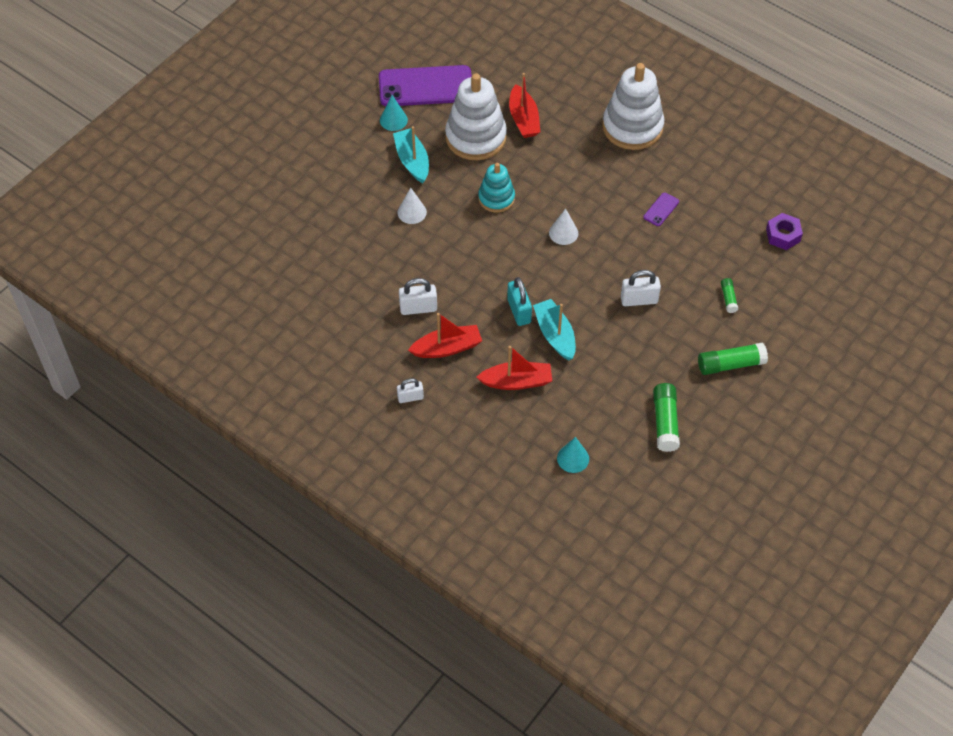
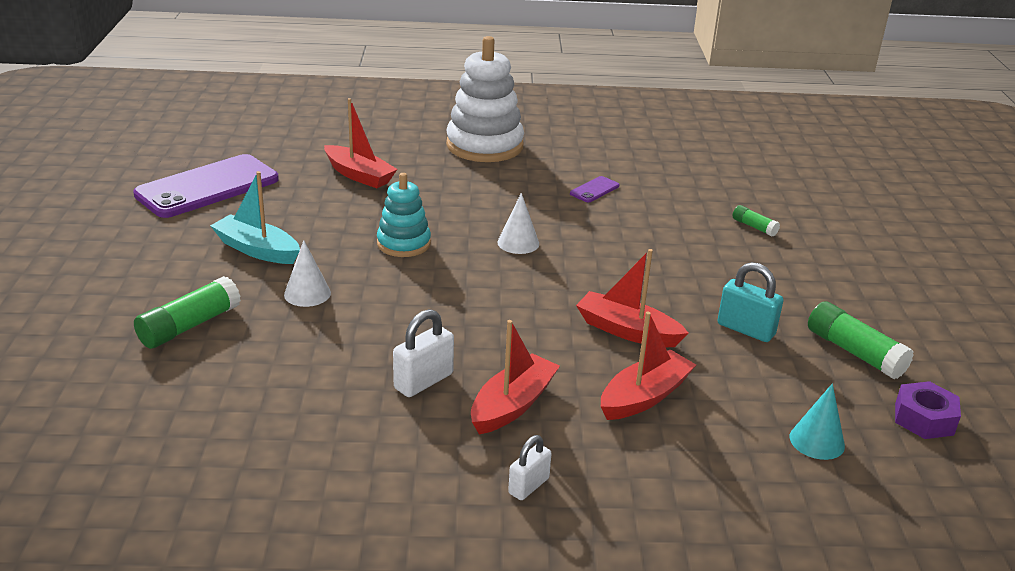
camera: 40 degrees left, 25 degrees down
turquoise cone [380,95,408,131] -> none
white stacking toy [445,74,507,160] -> none
turquoise padlock [507,277,532,326] -> turquoise padlock moved to [717,262,784,342]
turquoise boat [533,299,576,360] -> red boat [576,249,689,347]
white padlock [621,270,661,306] -> none
purple phone [643,192,679,226] -> purple phone turned 45 degrees clockwise [570,176,619,202]
green glue stick [698,342,768,375] -> green glue stick moved to [134,276,241,349]
purple nut [766,213,803,250] -> purple nut moved to [895,381,961,439]

